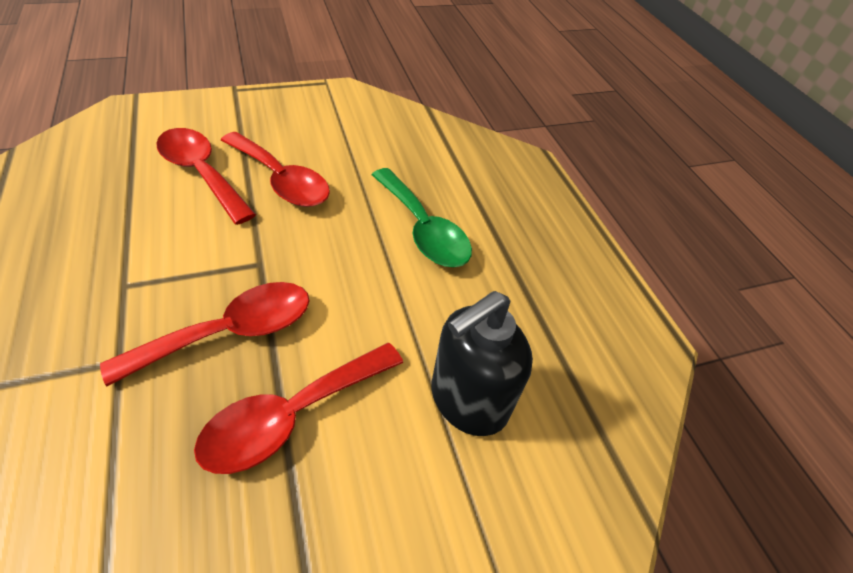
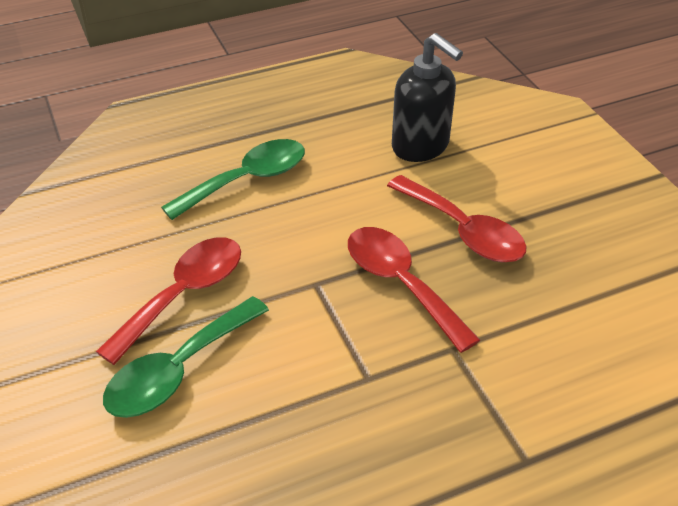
camera: 90 degrees left, 5 degrees down
red spoon [156,128,256,225] -> green spoon [103,296,269,418]

